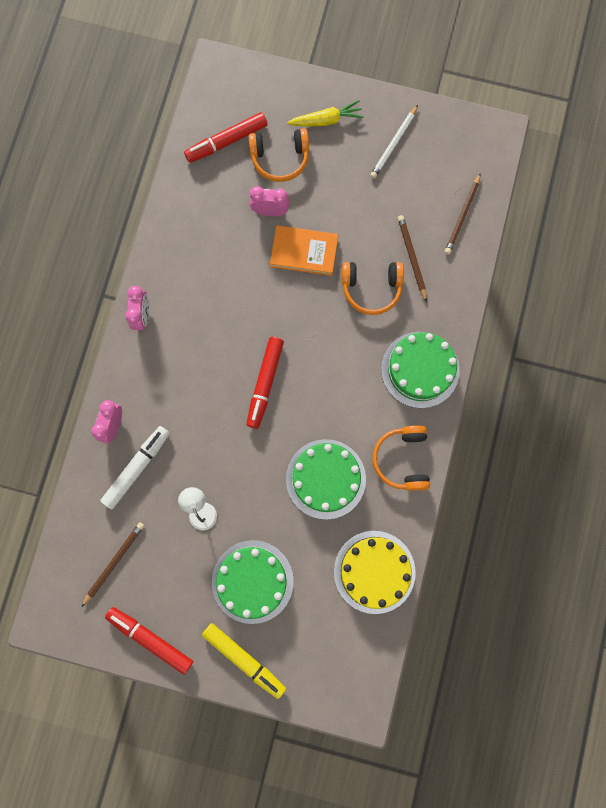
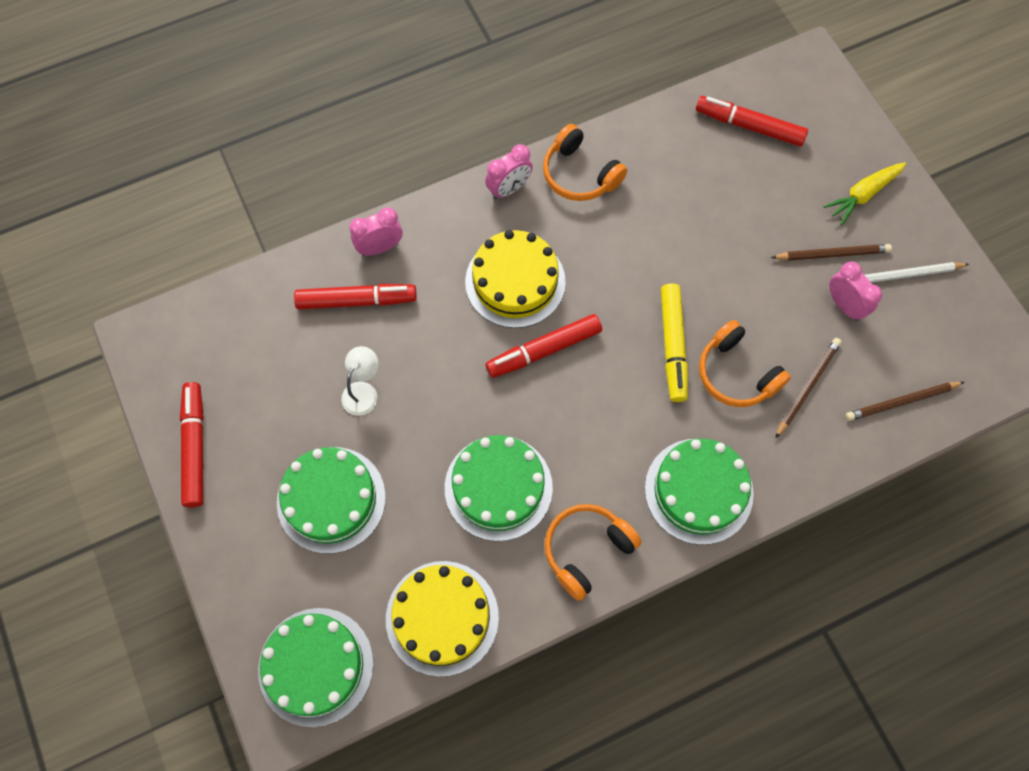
camera: 50 degrees right, 10 degrees down
brown pencil [82,522,144,607] -> brown pencil moved to [771,244,892,261]
white marker [100,426,170,509] -> red marker [294,284,417,310]
yellow marker [202,623,286,699] -> yellow marker moved to [661,283,688,402]
orange headphones [249,128,309,182] -> orange headphones moved to [543,124,627,201]
pink clock [250,186,289,216] -> pink clock moved to [829,262,882,321]
orange book [270,225,338,276] -> none
yellow carrot [287,100,364,127] -> yellow carrot turned 105 degrees clockwise [823,162,906,225]
none -> green cake [258,608,374,727]
none -> yellow cake [465,230,566,328]

